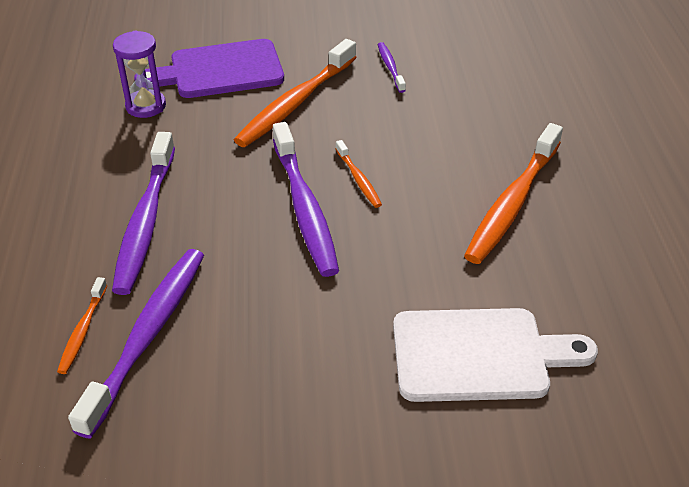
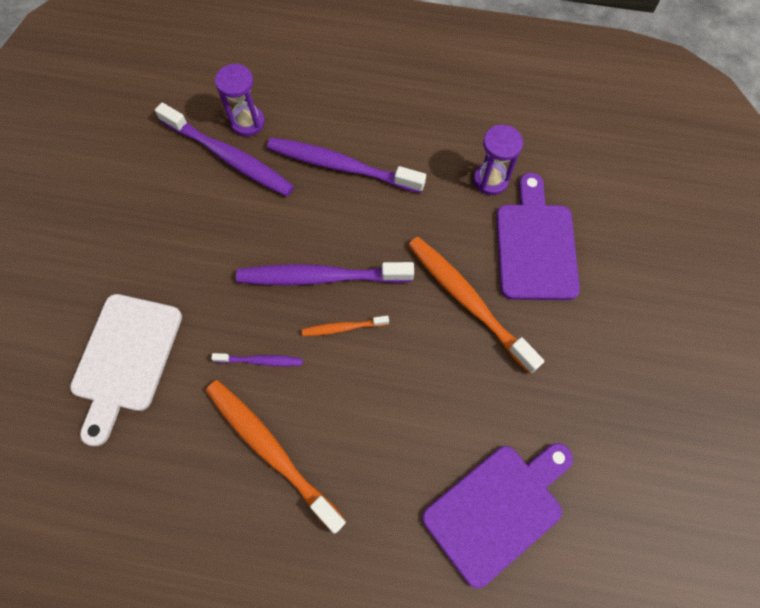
camera: 105 degrees right, 25 degrees up
orange toothbrush [57,277,107,374] -> purple hourglass [215,63,265,136]
purple toothbrush [378,42,406,93] -> purple toothbrush moved to [211,353,303,366]
none -> purple cutting board [422,443,573,588]

